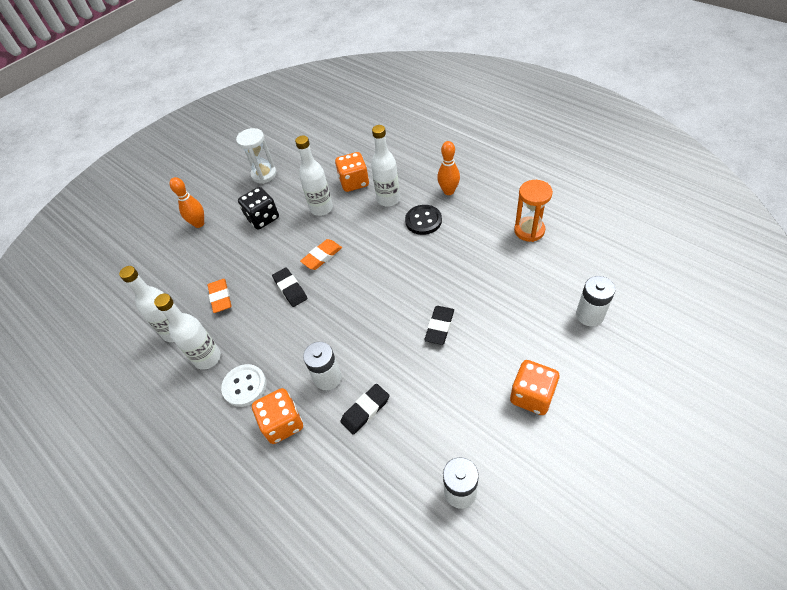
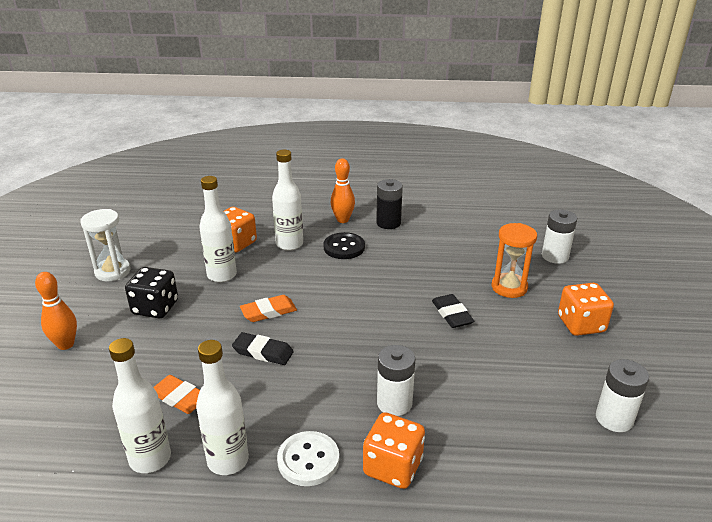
camera: 45 degrees left, 20 degrees down
orange eraser [300,239,342,270] -> orange eraser turned 60 degrees clockwise [240,295,297,322]
black eraser [340,384,390,435] -> none
orange hourglass [514,180,553,242] -> orange hourglass moved to [492,223,537,298]
none -> black battery [376,179,403,229]

